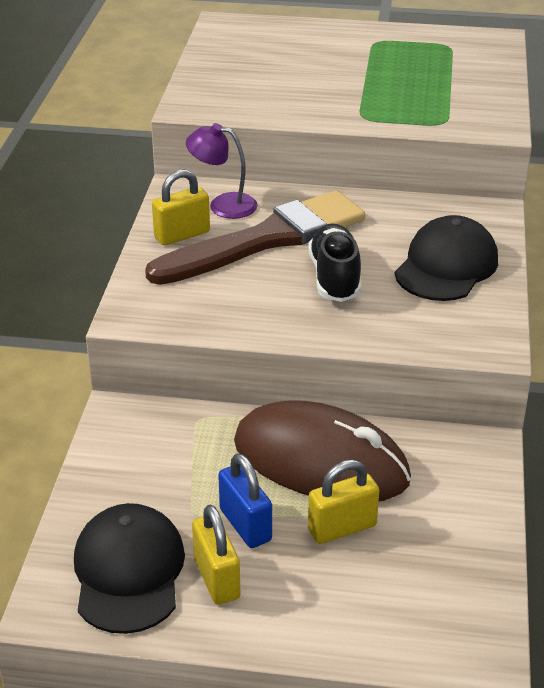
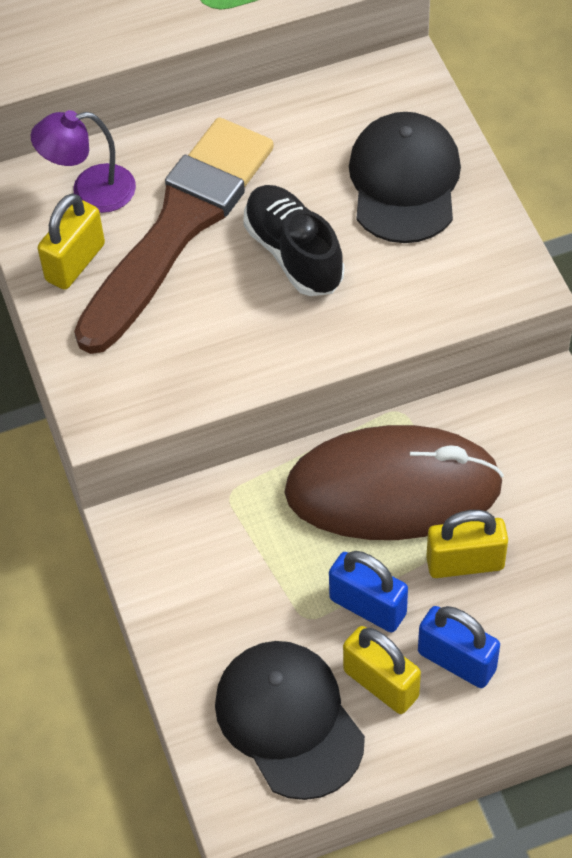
camera: 25 degrees left, 20 degrees up
yellow padlock [308,459,379,544] -> yellow padlock turned 45 degrees clockwise [426,510,508,578]
none -> blue padlock [418,606,500,688]

